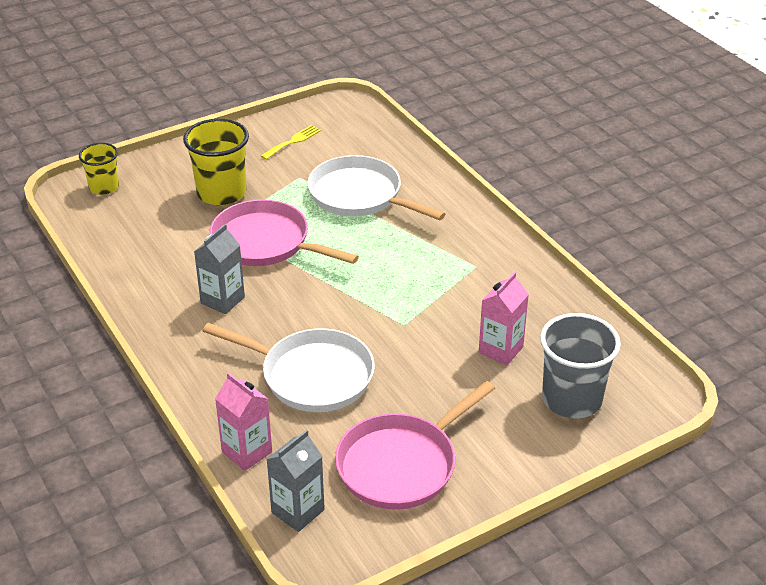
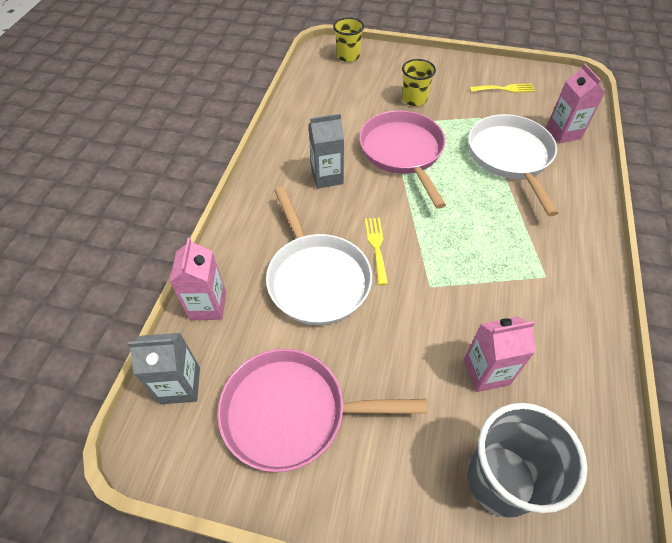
camera: 45 degrees right, 15 degrees up
yellow cup [183,119,249,205] -> yellow cup [402,59,436,106], size x0.61
none -> yellow fork [365,218,388,285]
none -> pink carton [546,64,605,144]

